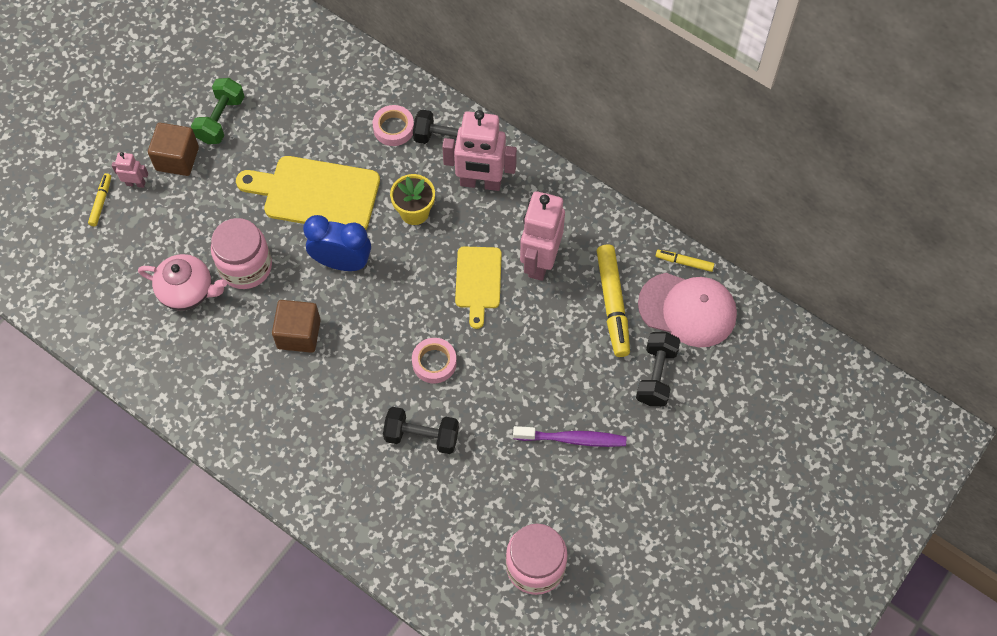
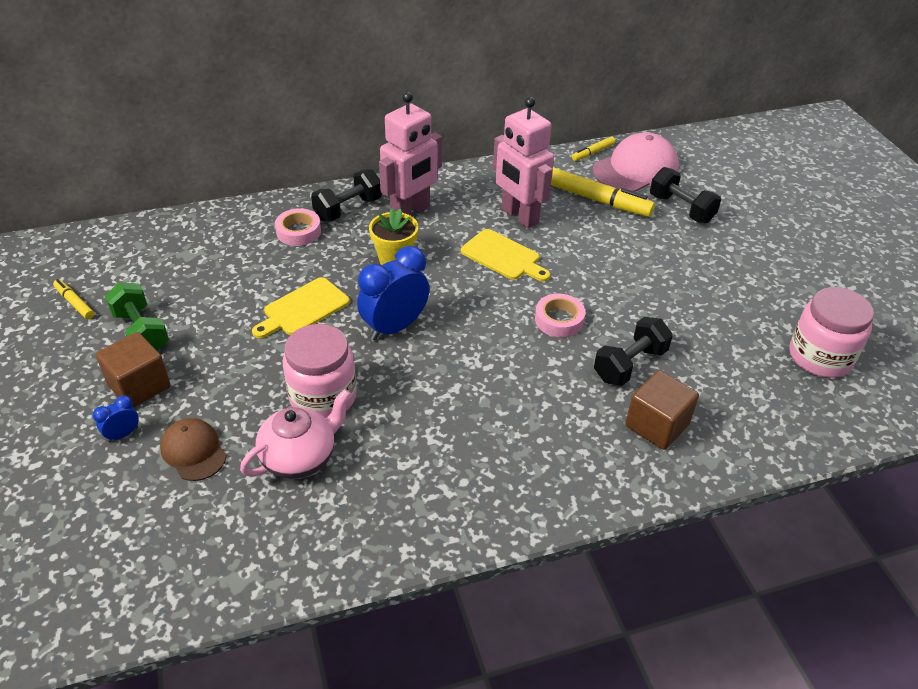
camera: 55 degrees left, 20 degrees down
yellow marker [88,173,111,226] -> yellow marker moved to [53,279,94,319]
pink robot [112,152,148,188] -> blue clock [93,395,139,442]
yellow cutting board [236,156,380,230] -> yellow cutting board [252,277,350,338], size x0.61
brown cube [272,300,321,353] -> brown cube moved to [625,370,699,450]
purple toothbrush [513,426,626,447] -> none
none -> brown cap [160,418,227,481]

